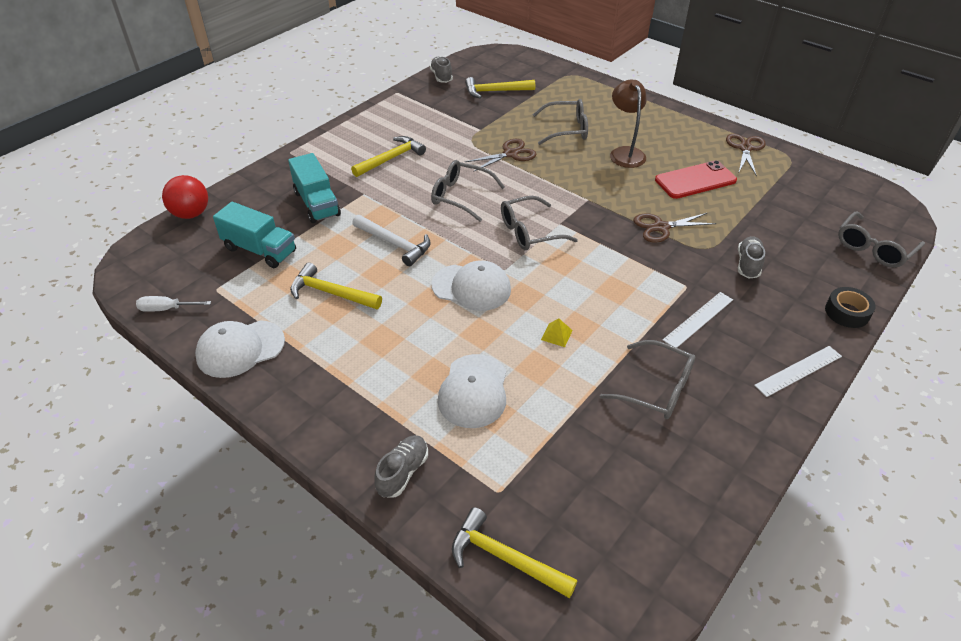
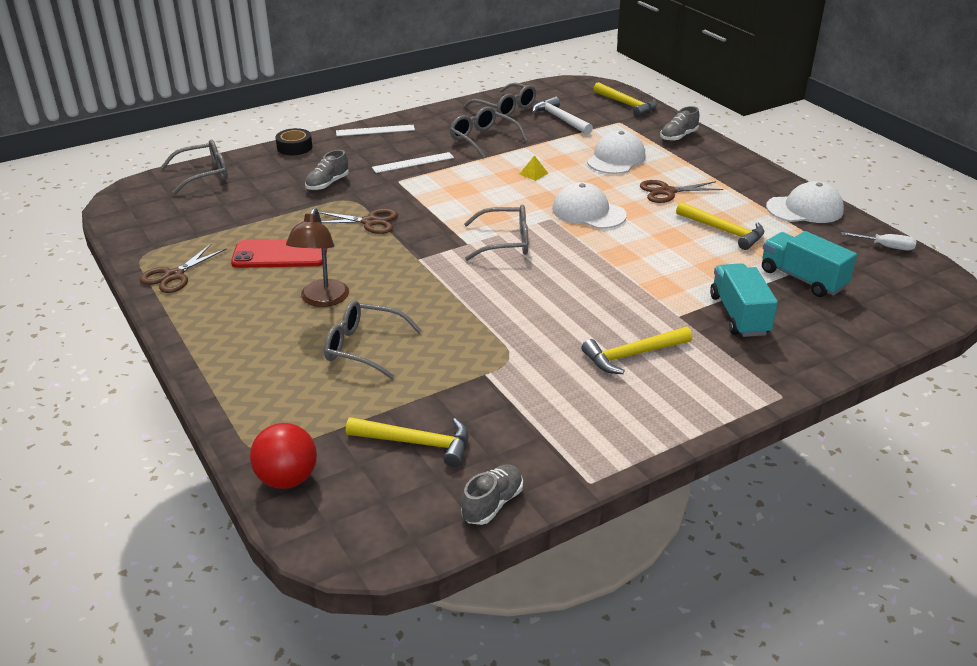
camera: 160 degrees left, 10 degrees down
red ball [162,175,208,219] -> red ball moved to [250,423,317,489]
white hammer [352,215,431,266] -> white hammer moved to [532,97,593,135]
grey shoe [430,56,453,83] -> grey shoe turned 150 degrees counterclockwise [461,464,523,525]
grey glasses [431,160,505,222] -> grey glasses moved to [464,83,536,116]
brown scissors [465,139,536,172] -> brown scissors moved to [640,180,723,203]

